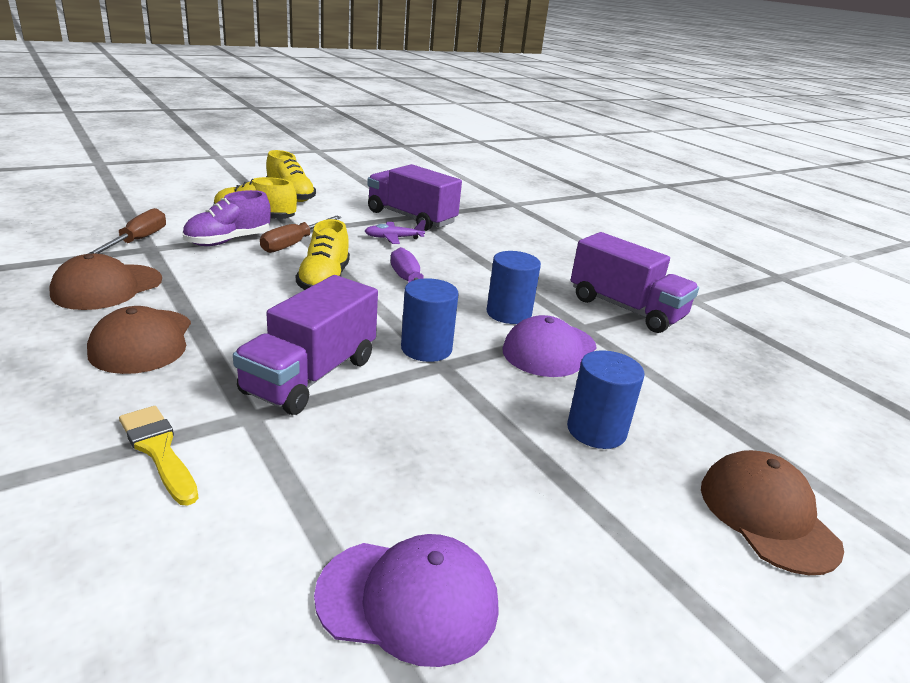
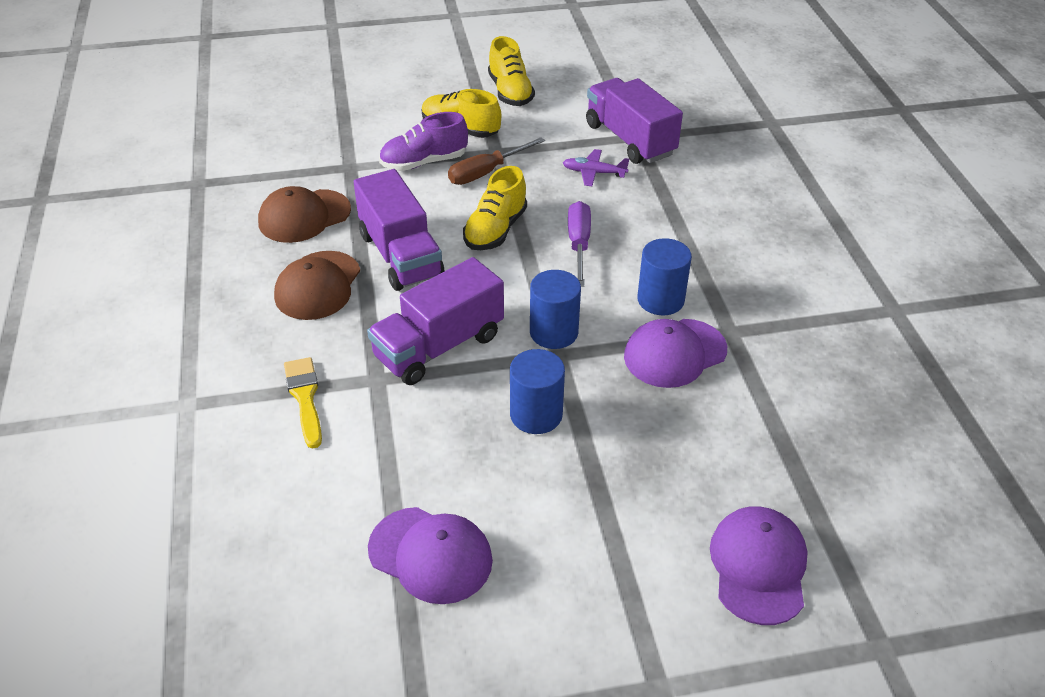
camera: 25 degrees right, 15 degrees up
brown screwdriver [88,208,166,254] -> none
blue cylinder [567,350,644,449] -> blue cylinder moved to [510,349,565,434]
purple truck [571,232,699,333] -> purple truck moved to [354,169,444,291]
brown cap [701,450,844,575] -> purple cap [710,506,808,625]

